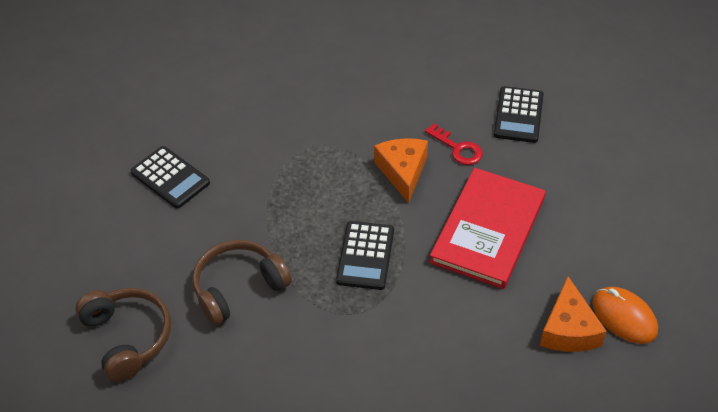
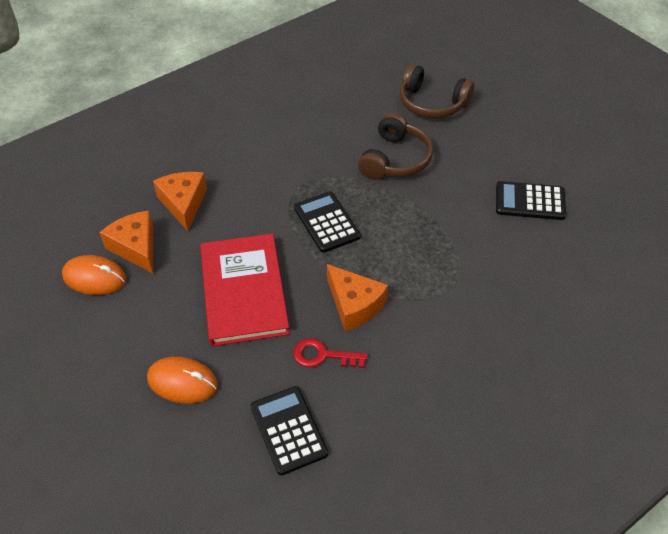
camera: 145 degrees right, 0 degrees up
none -> orange mouse [147,356,218,404]
none -> orange cheese [153,172,207,231]

